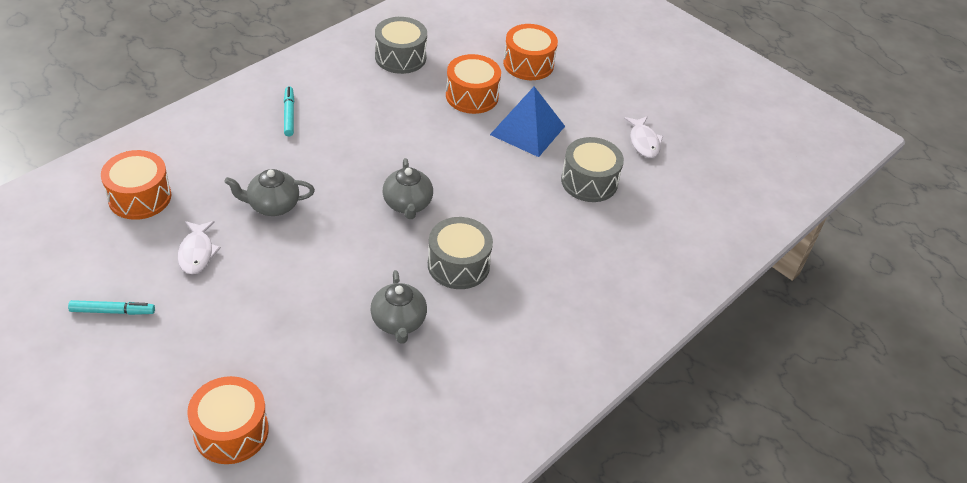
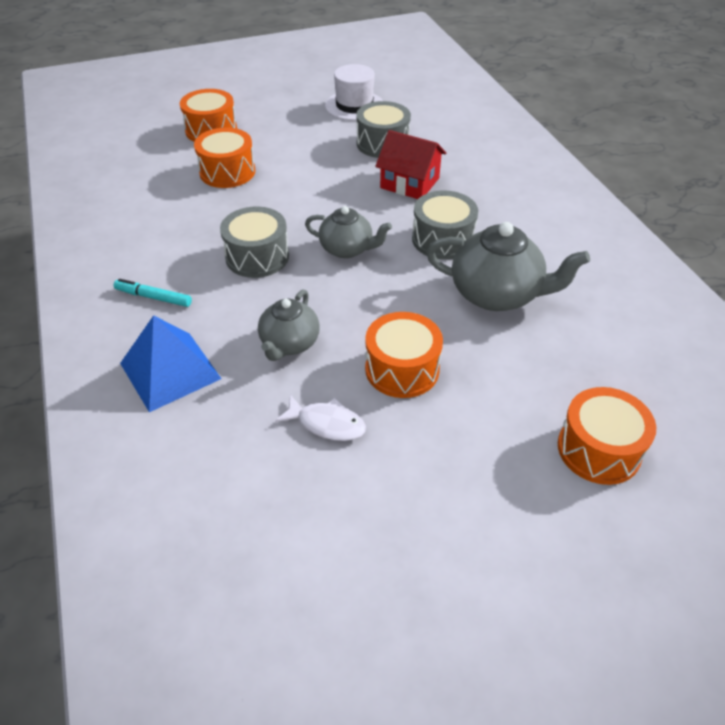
camera: 60 degrees left, 0 degrees up
turquoise marker [68,300,155,315] -> none
orange drum [101,150,171,220] -> orange drum moved to [365,312,443,398]
grey teapot [370,270,427,344] -> grey teapot [426,222,590,311], size x1.60
grey drum [375,17,427,74] -> grey drum moved to [220,207,289,278]
blue pyramid [490,86,565,157] -> blue pyramid moved to [120,315,221,412]
white fish [624,116,663,158] -> white hat [325,64,383,121]
none -> red house [375,130,446,199]

